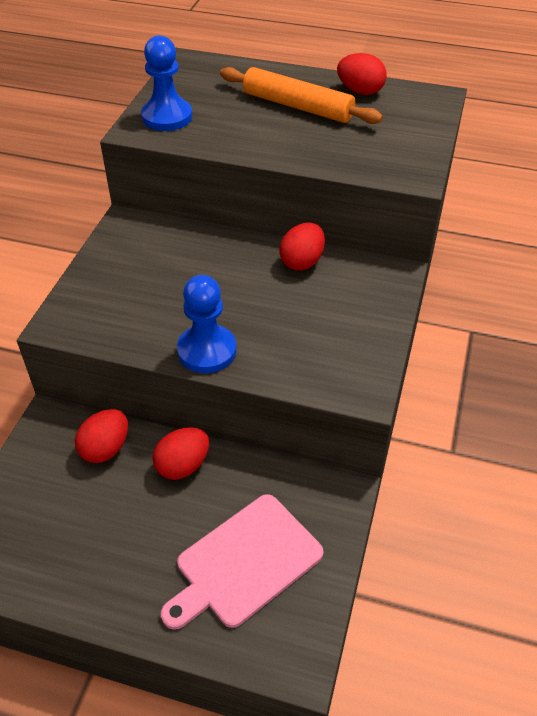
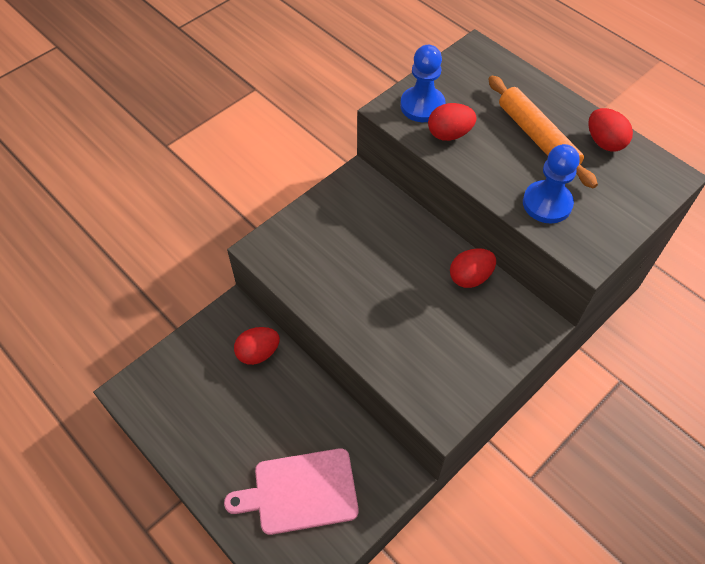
camera: 30 degrees right, 10 degrees up
red egg [153,427,209,480] -> red egg moved to [428,103,476,141]
blue pawn [177,275,237,373] -> blue pawn moved to [523,144,579,224]

